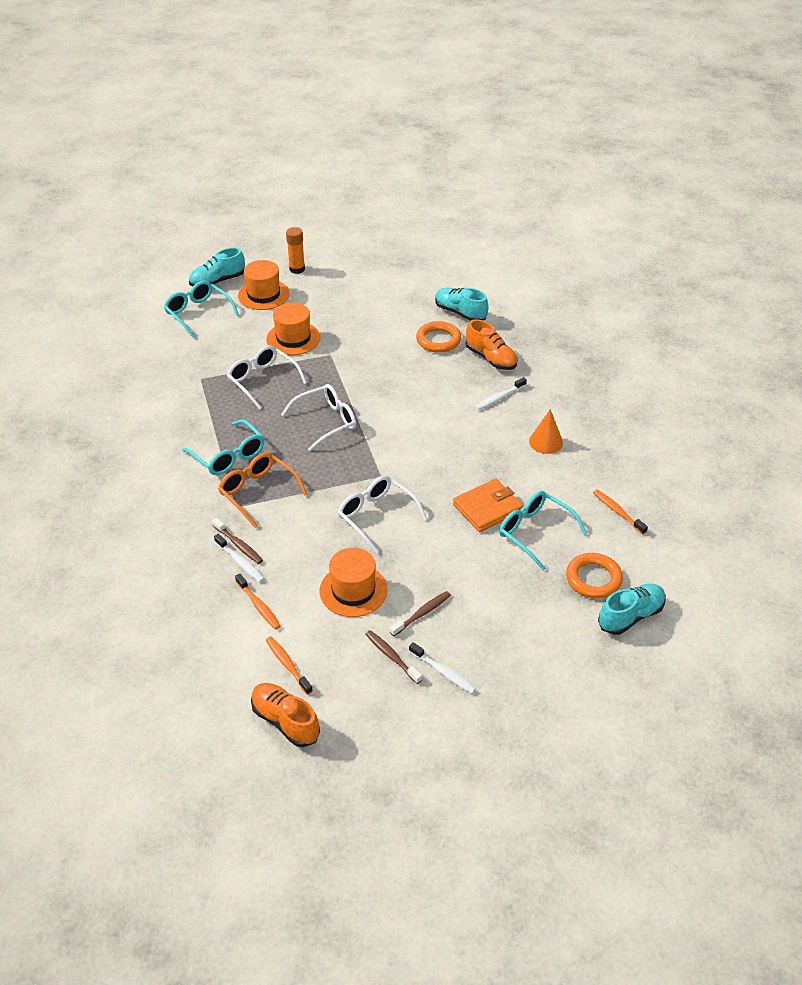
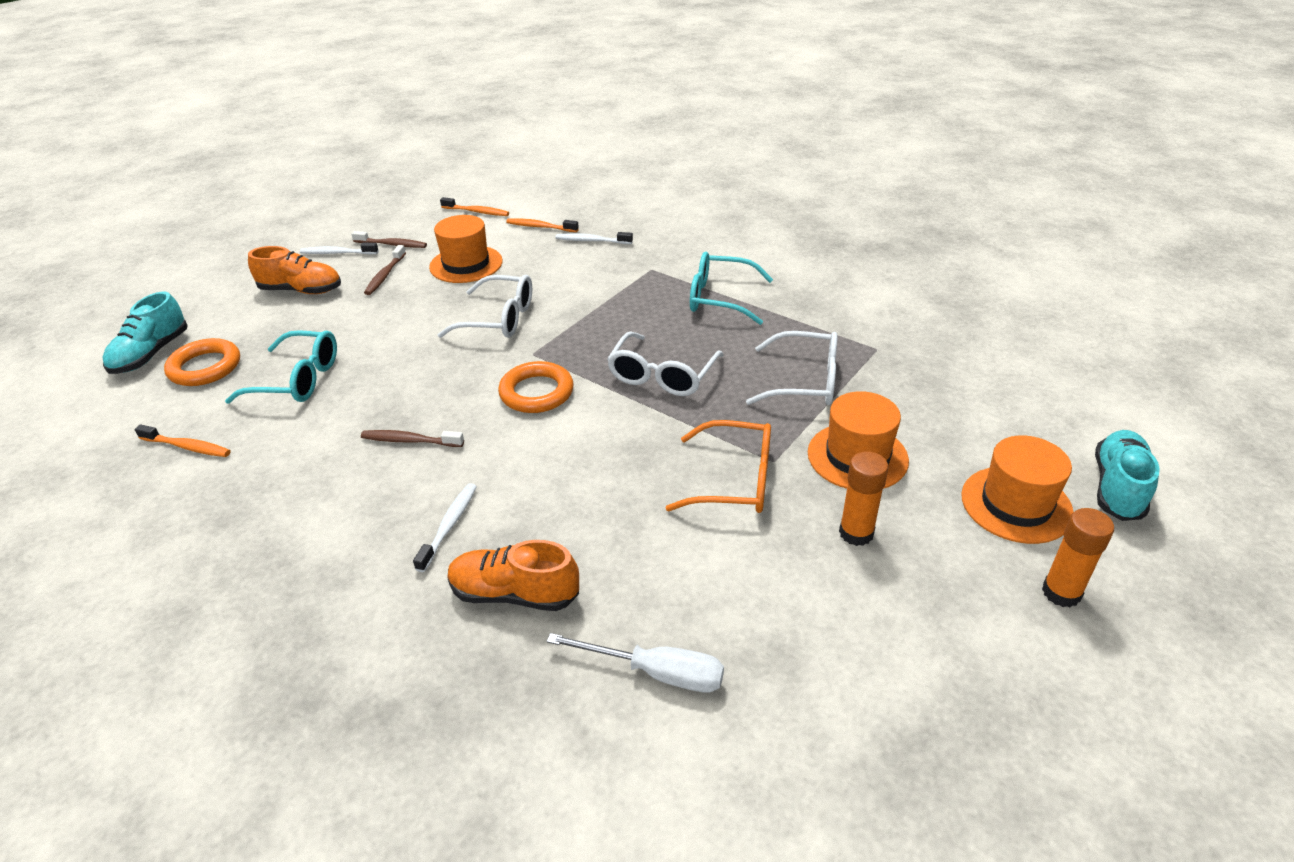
camera: 145 degrees right, 5 degrees down
turquoise glasses [164,281,239,338] -> none
brown toothbrush [212,518,263,564] -> brown toothbrush moved to [361,430,464,447]
orange glasses [218,453,307,528] -> orange glasses moved to [666,420,771,513]
orange shoe [251,683,320,747] -> orange shoe moved to [248,246,341,294]
orange ring [416,321,461,353] -> orange ring moved to [498,361,574,413]
turquoise shoe [435,288,488,321] -> white screwdriver [547,633,724,693]
orange wallet [453,479,523,532] -> none
orange cone [529,409,563,454] -> none
none -> orange glue stick [839,451,889,546]

